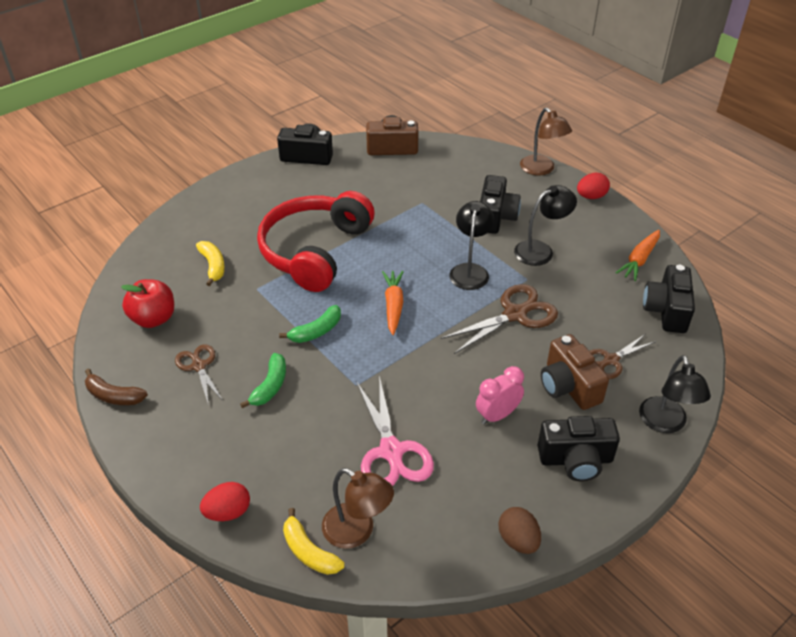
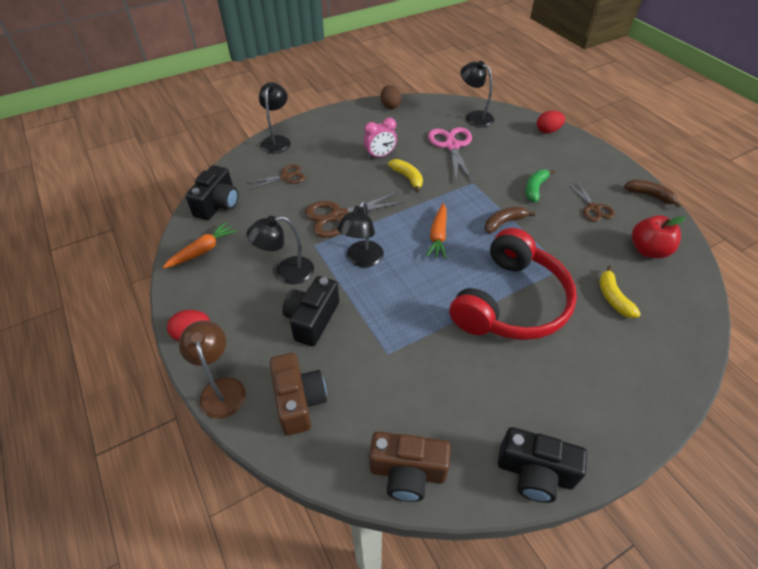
camera: 170 degrees left, 5 degrees up
green banana [279,305,341,343] -> brown banana [485,206,535,233]
yellow banana [283,508,345,575] -> yellow banana moved to [388,159,423,193]
brown lamp [322,468,394,549] -> black lamp [460,61,494,127]
black camera [538,416,620,481] -> none
brown camera [541,334,609,410] -> brown camera moved to [270,353,327,436]

